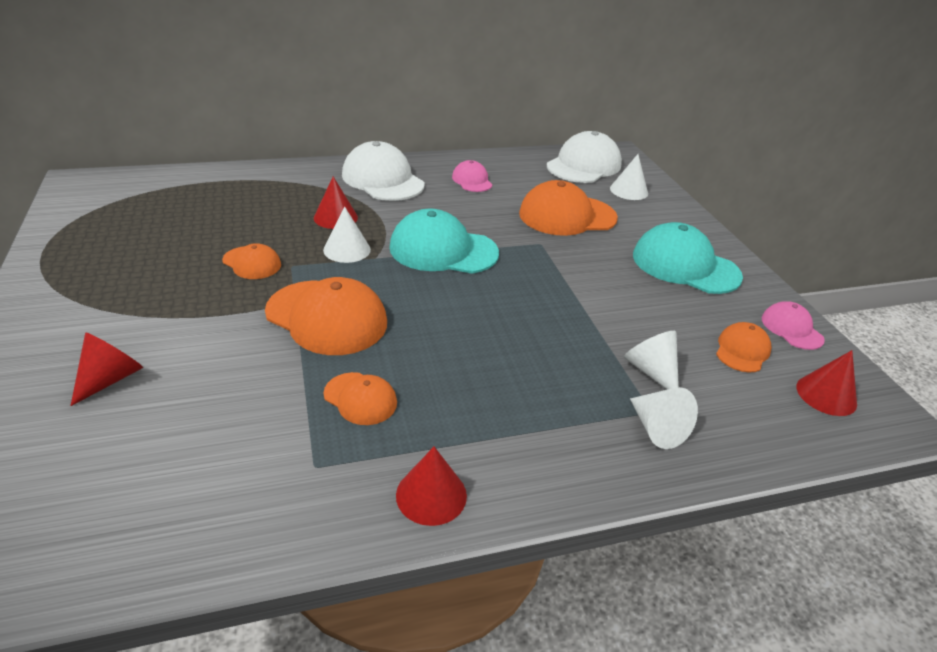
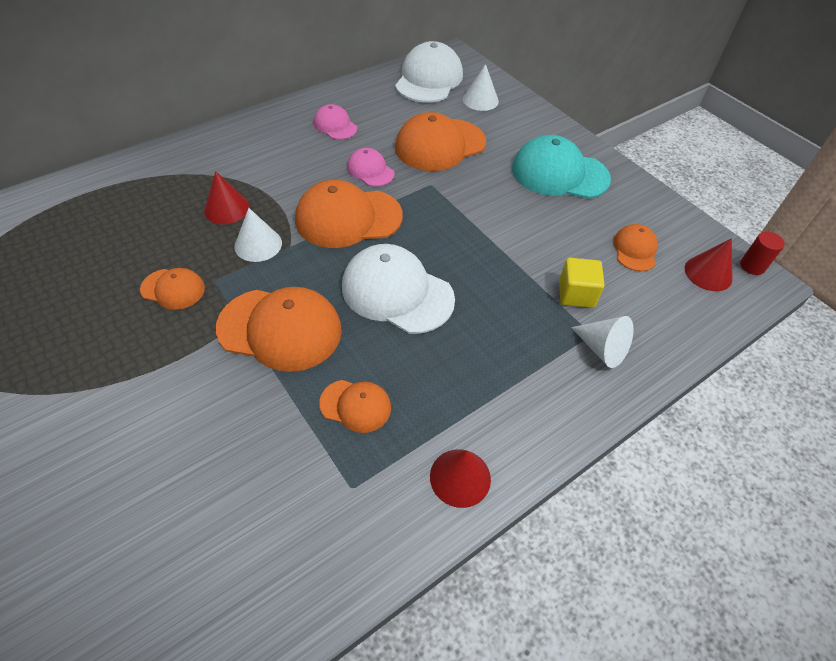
camera: 20 degrees left, 15 degrees up
red cone [70,332,143,406] -> none
white cap [342,141,425,201] -> white cap moved to [342,244,455,334]
turquoise cap [389,209,499,274] -> orange cap [295,180,403,248]
white cone [624,331,679,389] -> yellow cube [559,258,605,308]
pink cap [762,301,825,350] -> pink cap moved to [347,148,395,186]
none -> red cylinder [740,232,785,275]

